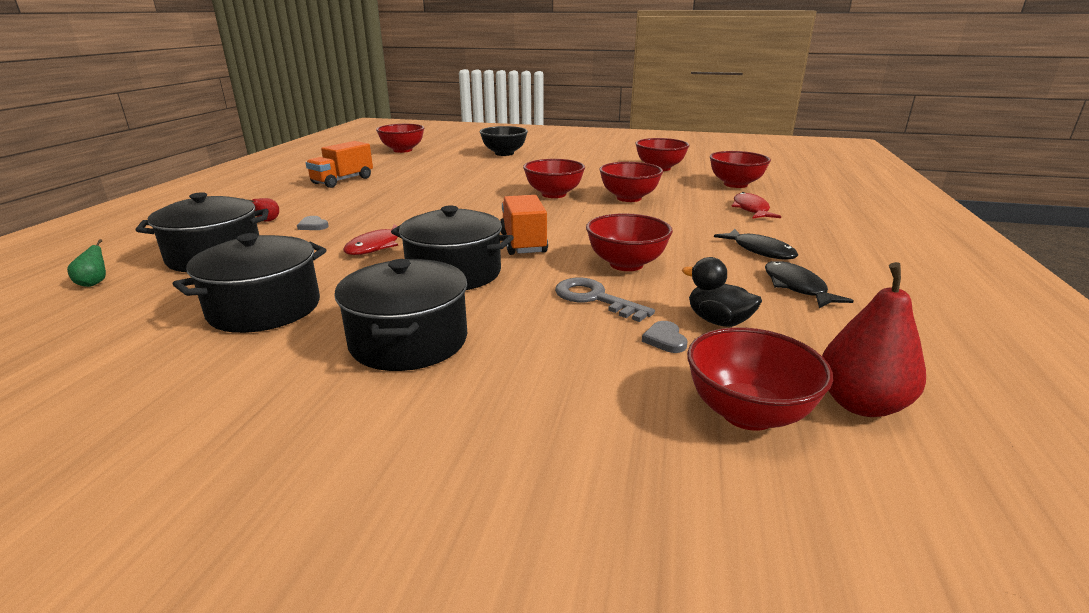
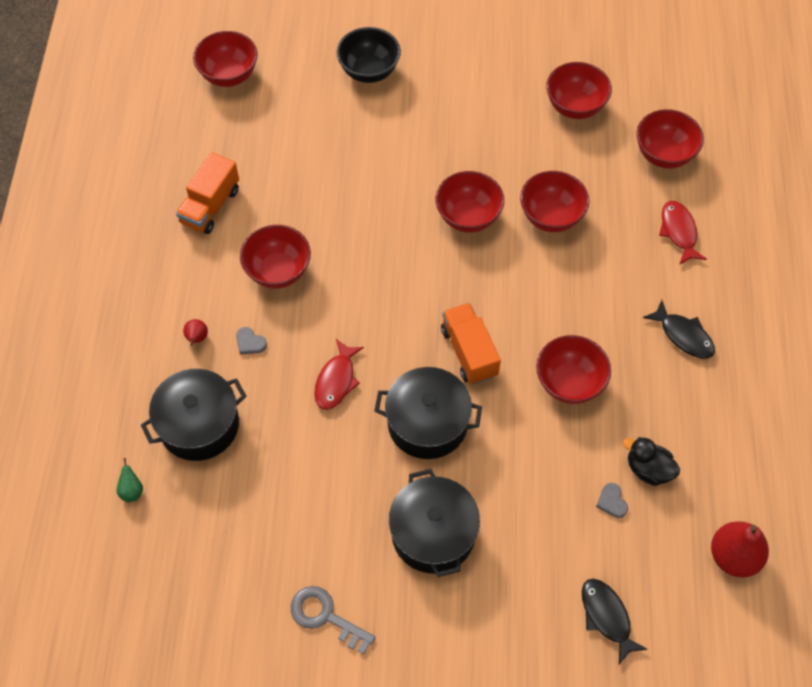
camera: 10 degrees left, 35 degrees up
black pot [173,233,326,333] -> none
grey key [555,278,655,322] -> grey key moved to [291,586,376,654]
red bowl [687,327,833,431] -> red bowl moved to [240,225,311,289]
black fish [765,261,854,308] -> black fish moved to [582,579,648,664]

